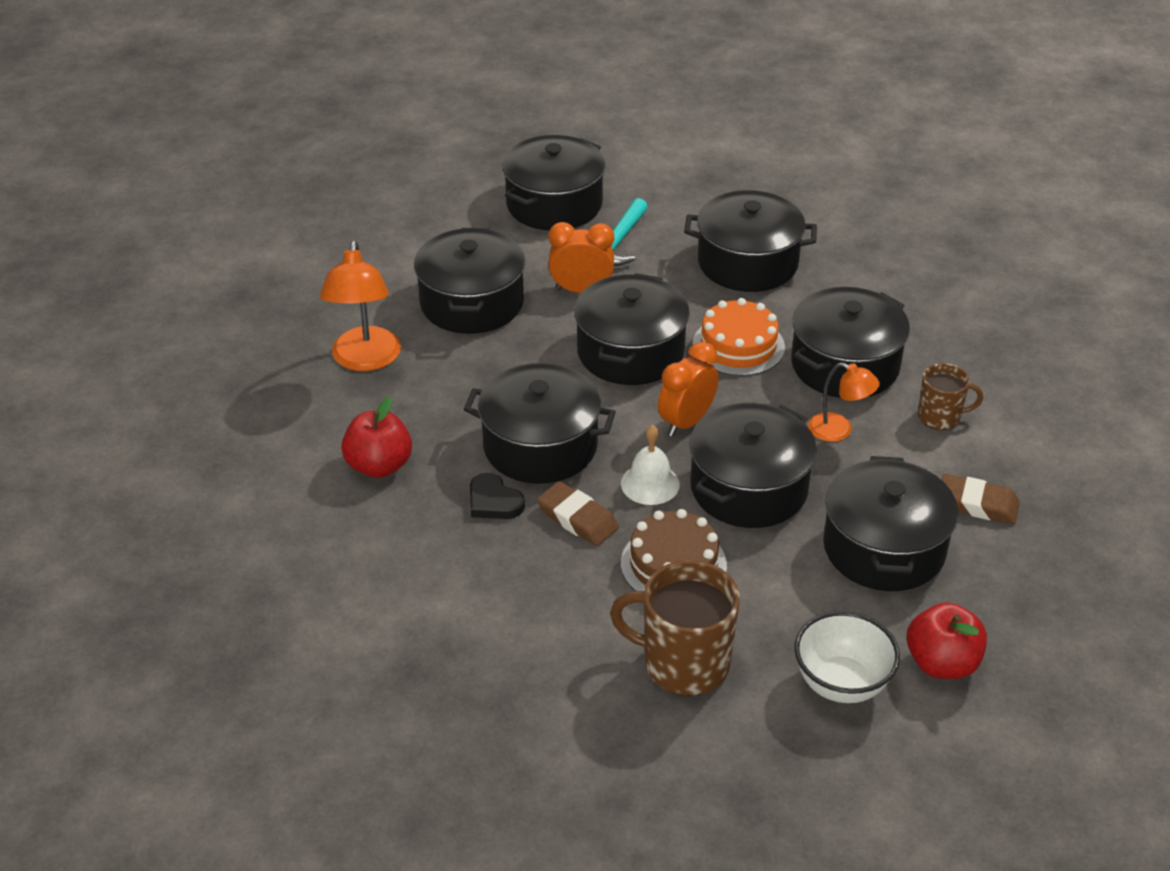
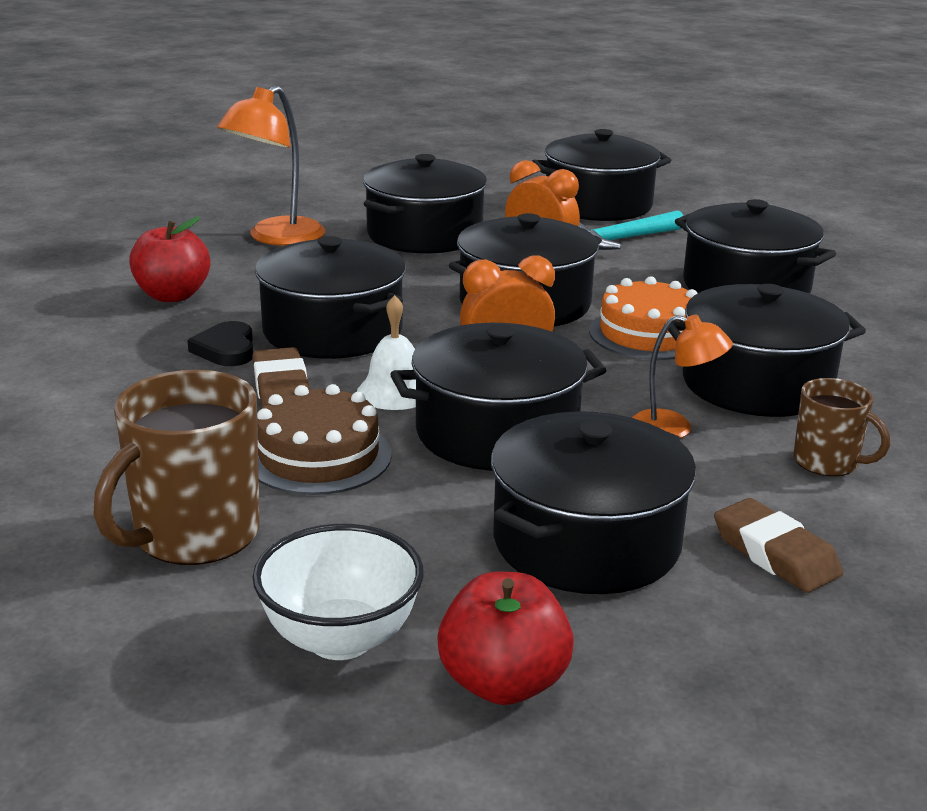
camera: 35 degrees right, 15 degrees down
brown mug [610,560,740,696] -> brown mug turned 105 degrees counterclockwise [94,370,260,565]
orange lamp [808,363,880,442] -> orange lamp turned 45 degrees counterclockwise [632,315,733,438]

